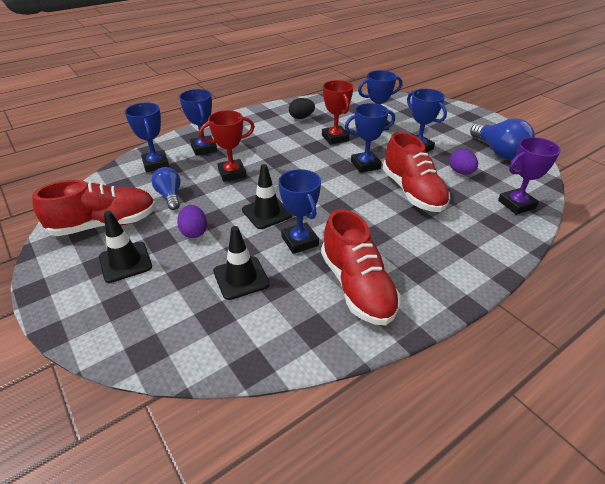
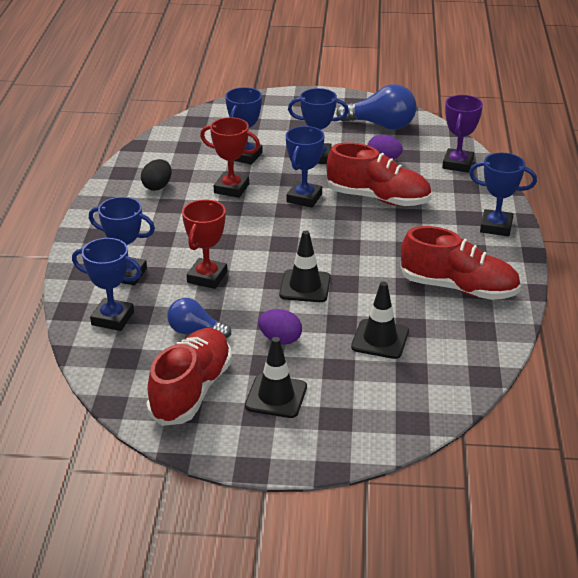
camera: 50 degrees left, 5 degrees down
blue trophy [278,169,321,254] -> blue trophy moved to [469,153,537,236]

